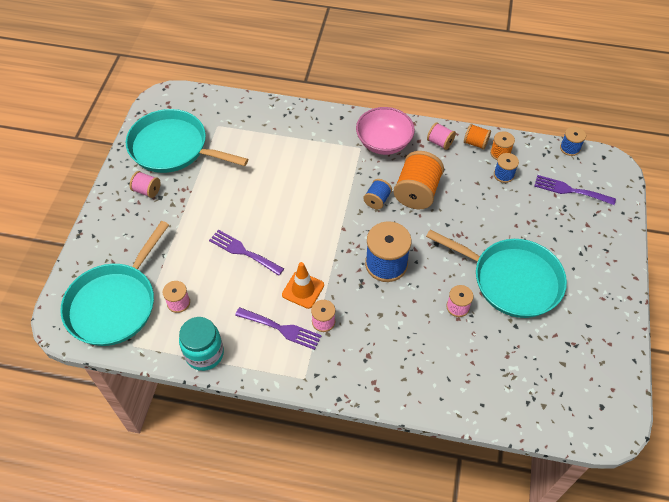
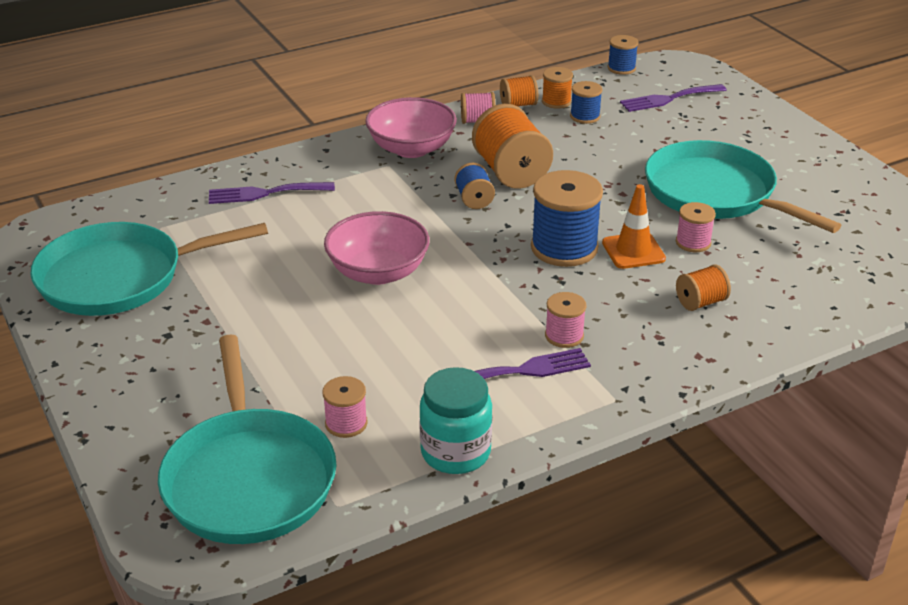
camera: 40 degrees left, 20 degrees down
pink spool [130,171,161,198] -> none
purple fork [209,230,284,276] -> purple fork moved to [209,182,335,204]
orange traffic cone [282,262,324,309] -> orange traffic cone moved to [602,184,666,269]
turquoise pan [426,229,567,318] -> turquoise pan turned 120 degrees counterclockwise [645,140,842,233]
none -> pink bowl [324,211,430,285]
none -> orange spool [676,264,731,311]

